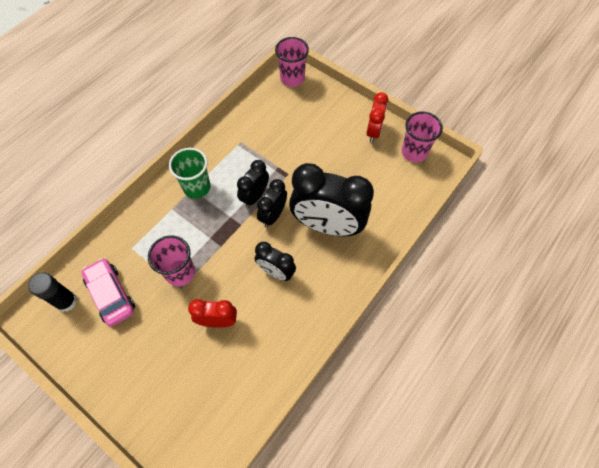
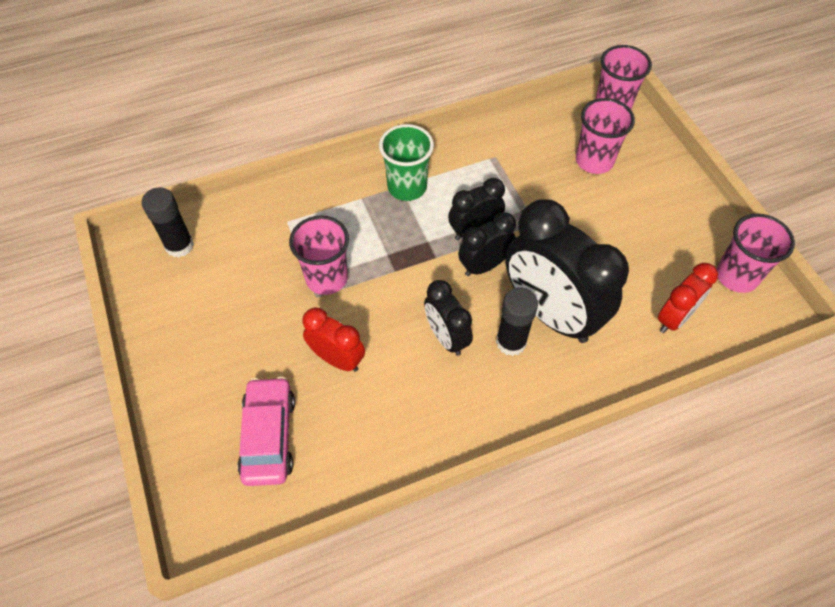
camera: 30 degrees right, 5 degrees down
pink car [82,258,135,327] -> pink car moved to [237,376,295,486]
red clock [366,92,388,142] -> red clock moved to [658,263,718,333]
none -> black glue stick [496,287,538,356]
none -> pink cup [576,98,635,174]

